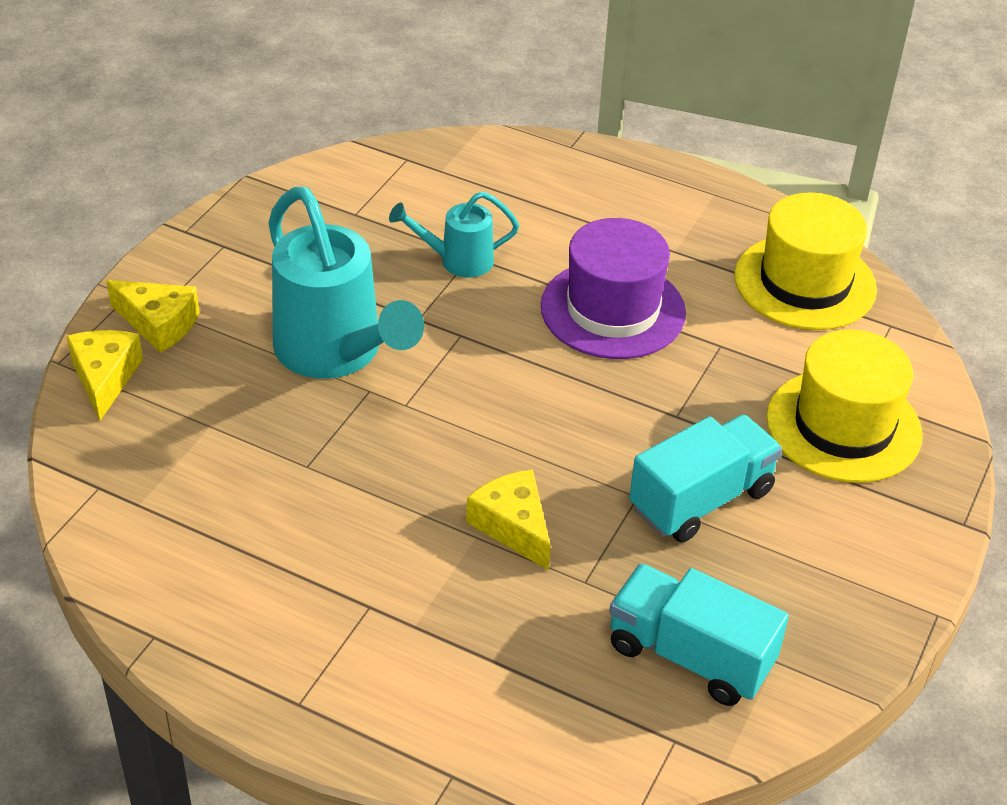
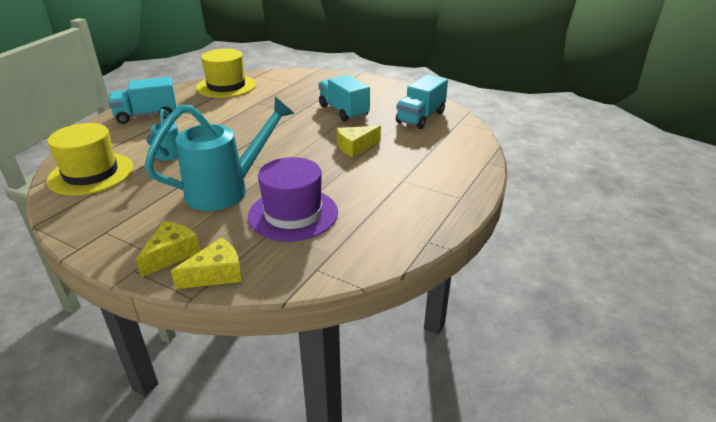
camera: 85 degrees left, 10 degrees down
yellow cheese [67,330,143,421] -> yellow cheese turned 150 degrees clockwise [171,237,242,289]
purple hat [541,218,686,359] -> purple hat moved to [248,157,338,242]
yellow hat [766,329,923,483] -> yellow hat moved to [47,123,133,196]
none -> turquoise truck [109,77,177,124]

